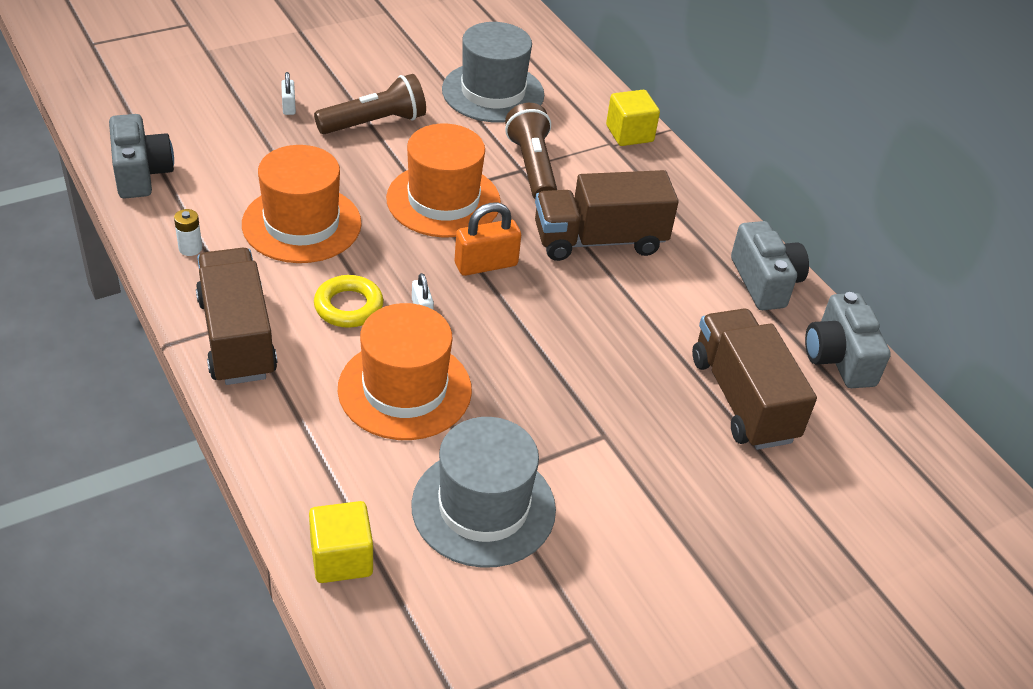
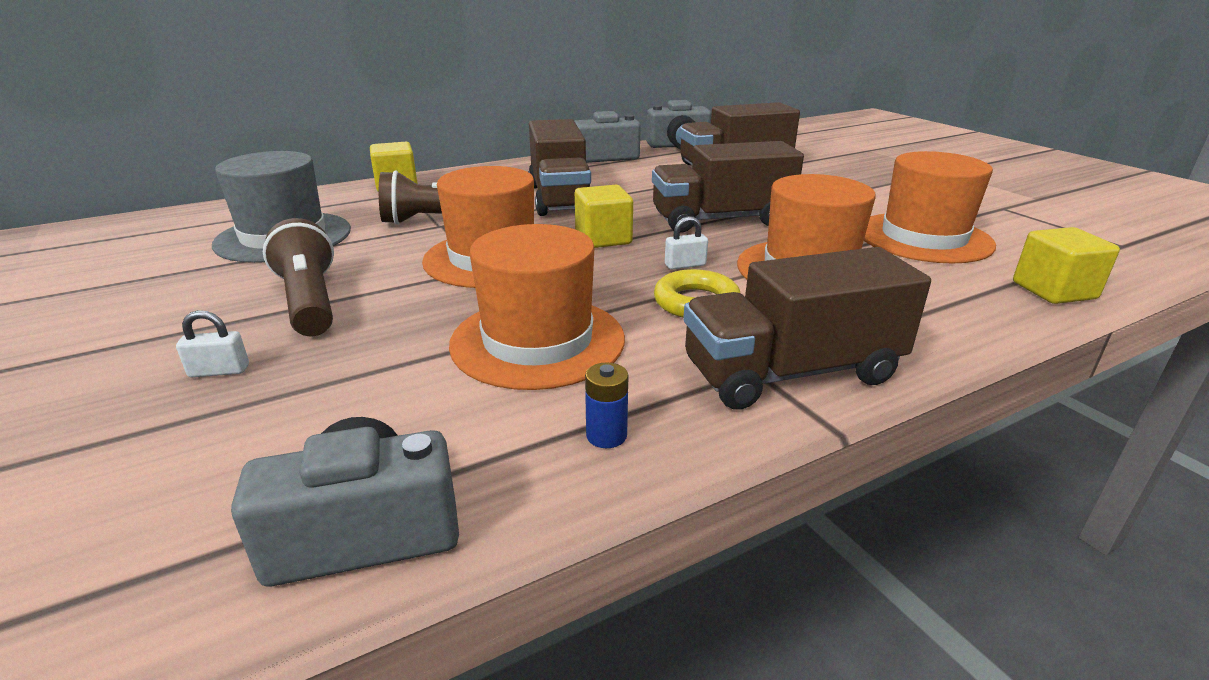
camera: 85 degrees left, 15 degrees down
white battery [174,209,202,256] -> blue battery [585,363,629,448]
grey hat [411,417,556,568] -> orange hat [864,151,996,263]
orange padlock [455,203,521,276] -> yellow cube [575,185,633,248]
none -> brown truck [652,141,804,233]

